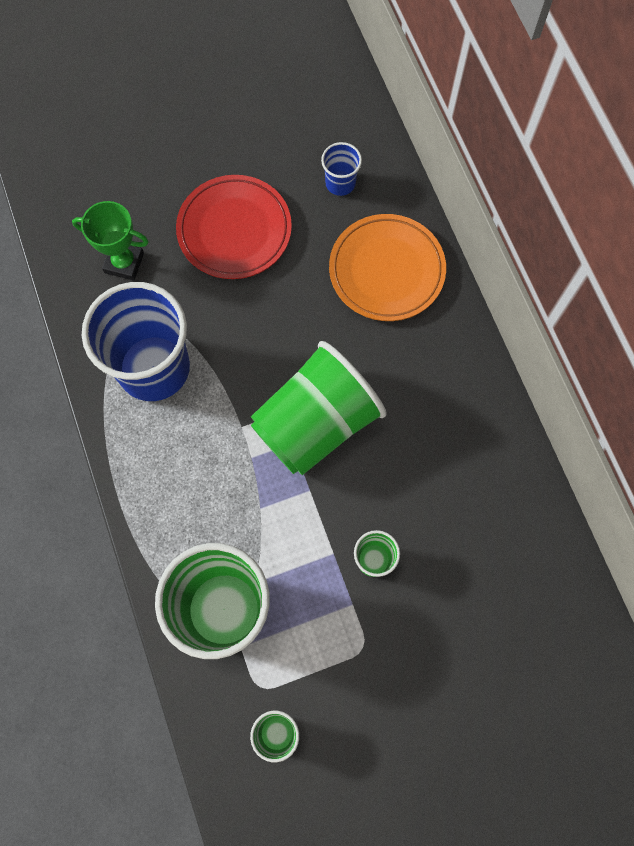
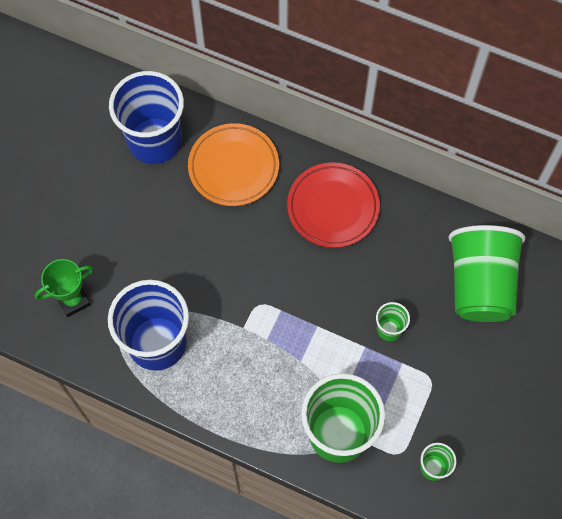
camera: 45 degrees left, 5 degrees down
red plate [176,175,292,279] -> red plate moved to [287,162,380,248]
green cup [251,341,386,475] -> green cup moved to [449,225,525,322]
blue cup [321,142,362,196] -> blue cup [109,71,184,164], size x2.27

